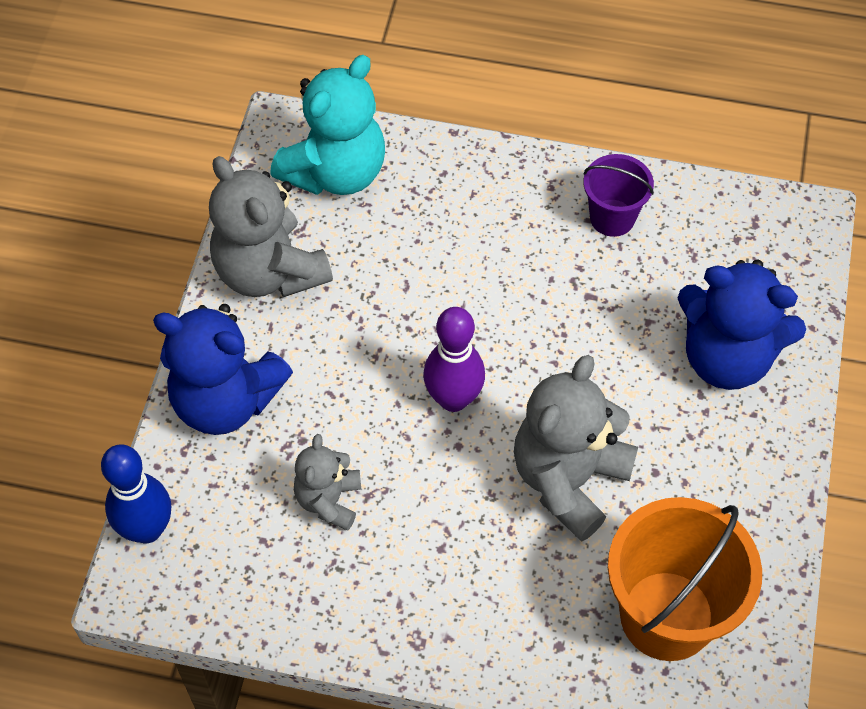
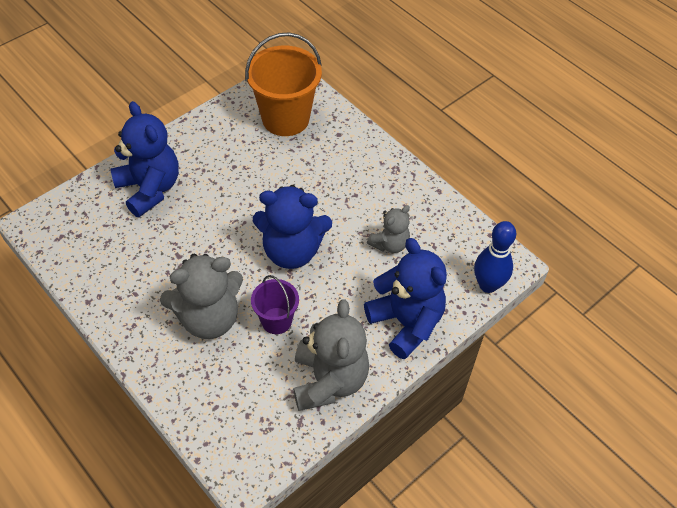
camera: 145 degrees left, 5 degrees down
turquoise teddy bear [270,55,385,195] -> none
purple bowling pin [423,307,485,412] -> blue teddy bear [253,185,332,269]
grey teddy bear [514,355,638,541] -> grey teddy bear moved to [160,254,243,339]
purple bucket [584,154,654,237] -> purple bucket moved to [251,275,299,334]

